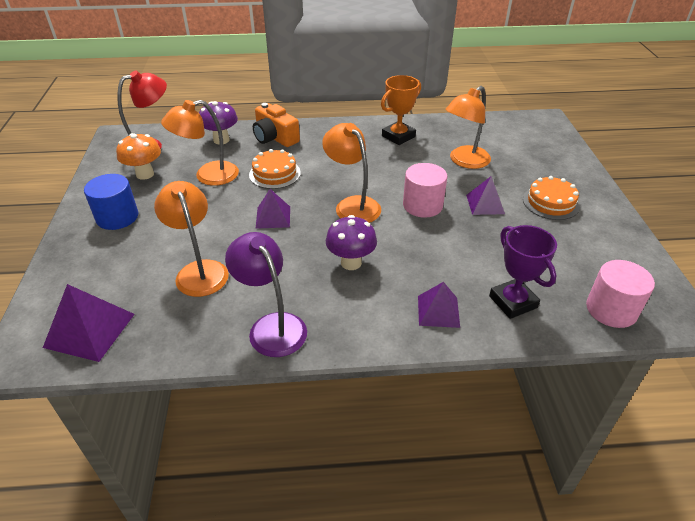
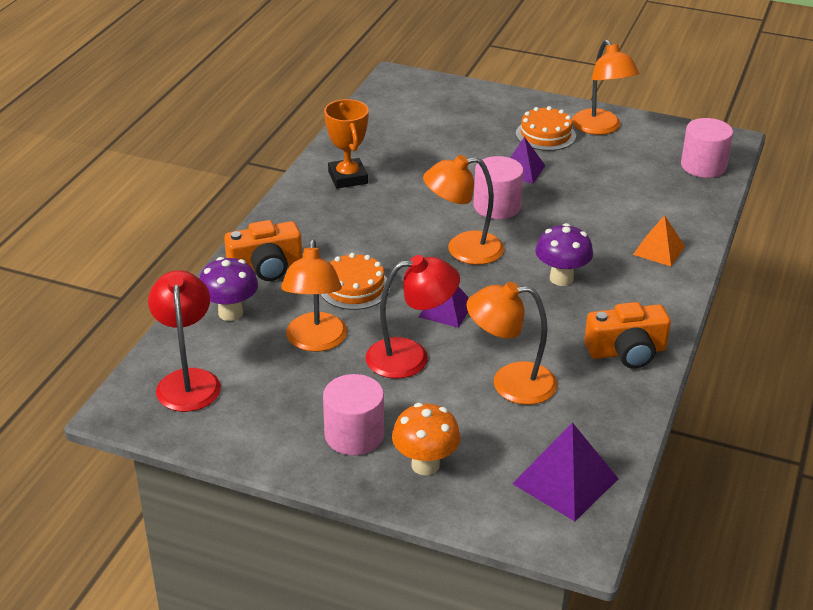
camera: 65 degrees left, 5 degrees down
blue cylinder [84,174,138,230] -> pink cylinder [323,374,384,455]
orange mushroom [116,133,161,180] -> orange mushroom moved to [392,403,461,476]
purple lamp [225,232,307,357] -> orange camera [584,302,671,369]
purple pyramid [418,282,460,328] -> orange pyramid [633,215,685,266]
orange lamp [445,86,491,169] -> orange lamp moved to [572,40,639,135]
purple trophy [489,225,557,319] -> none
none -> red lamp [365,255,460,379]

